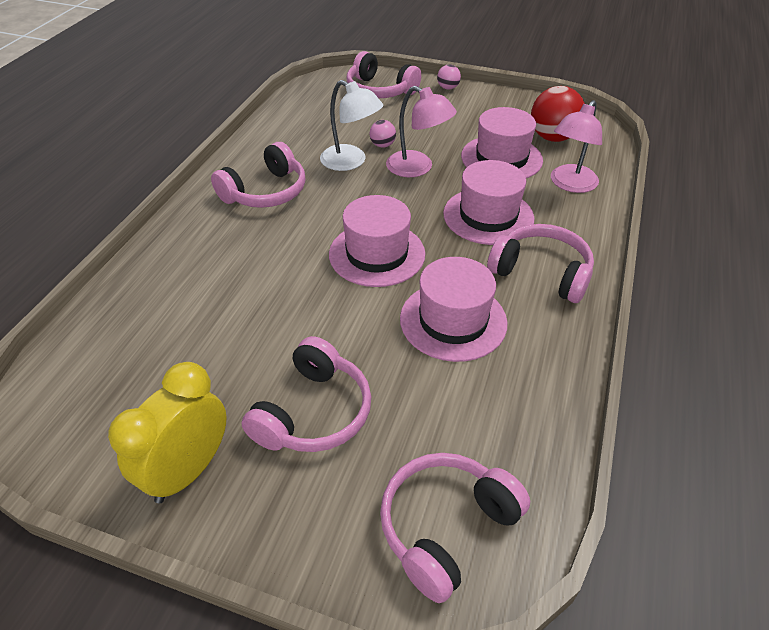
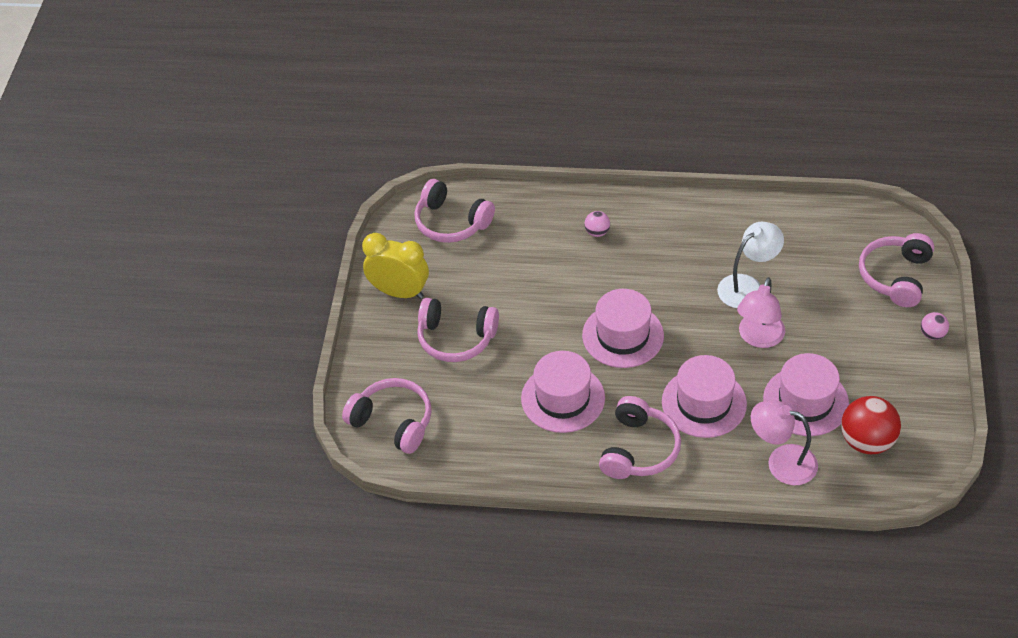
camera: 80 degrees right, 5 degrees up
pink headphones [211,142,305,208] -> pink headphones moved to [414,179,495,243]
white lamp [320,80,383,171] -> white lamp turned 150 degrees counterclockwise [717,222,784,308]
pink ball [369,120,396,148] -> pink ball moved to [584,211,610,237]

